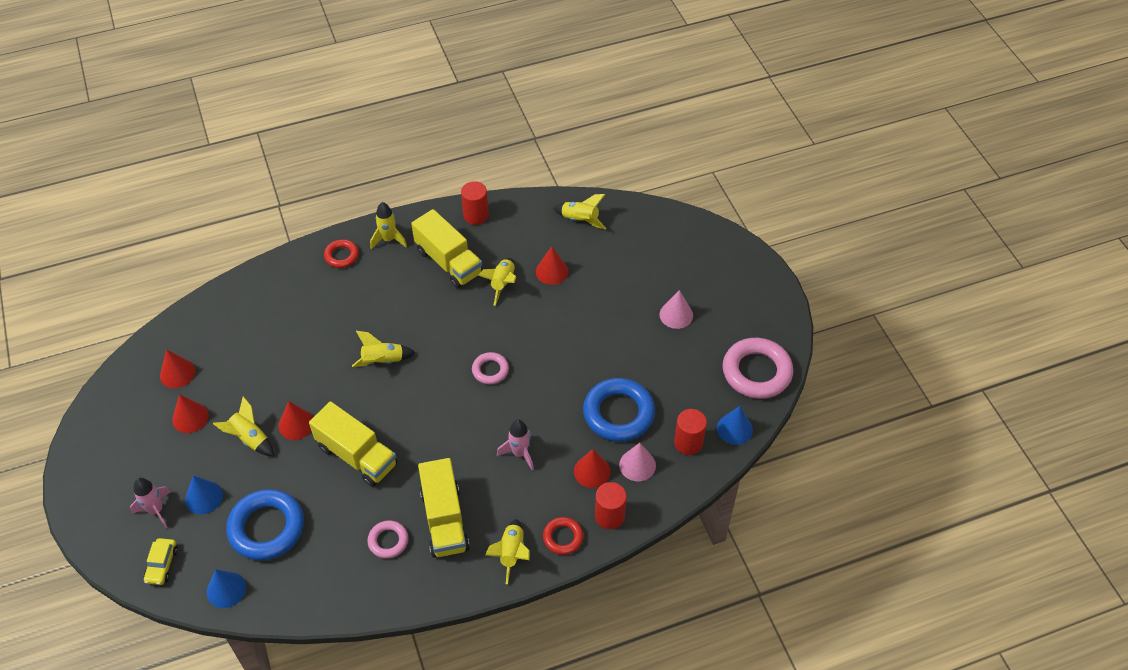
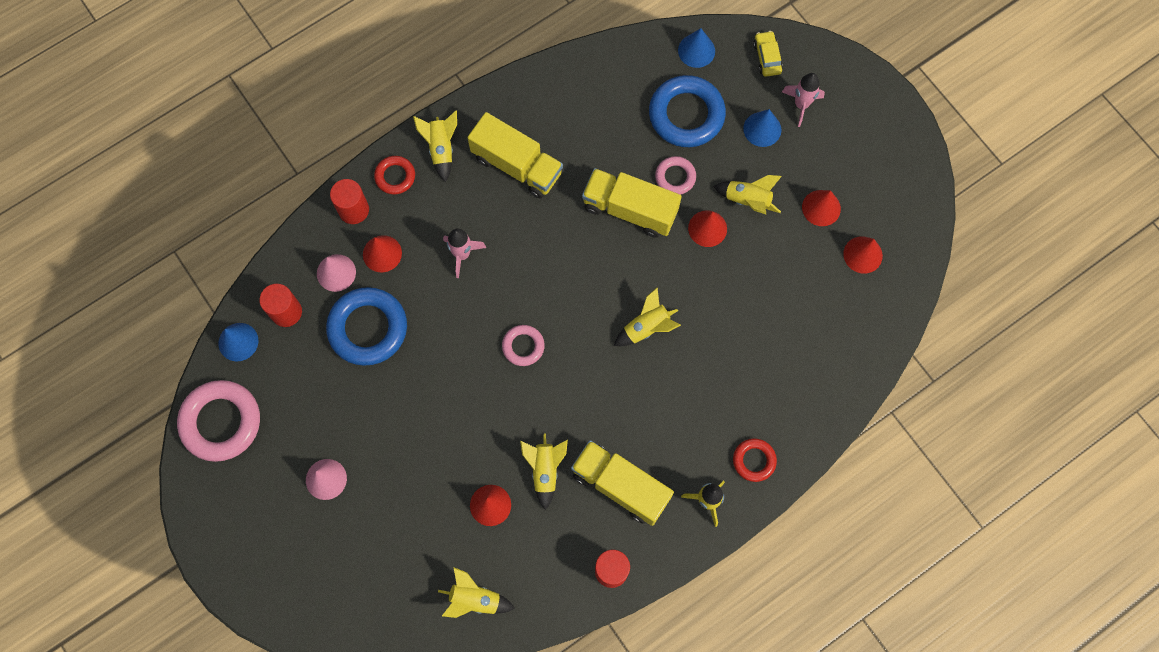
camera: 165 degrees right, 20 degrees up
pink ring [367,520,408,558] -> pink ring moved to [655,156,696,195]
yellow truck [418,458,470,558] -> yellow truck turned 150 degrees clockwise [467,112,563,199]

